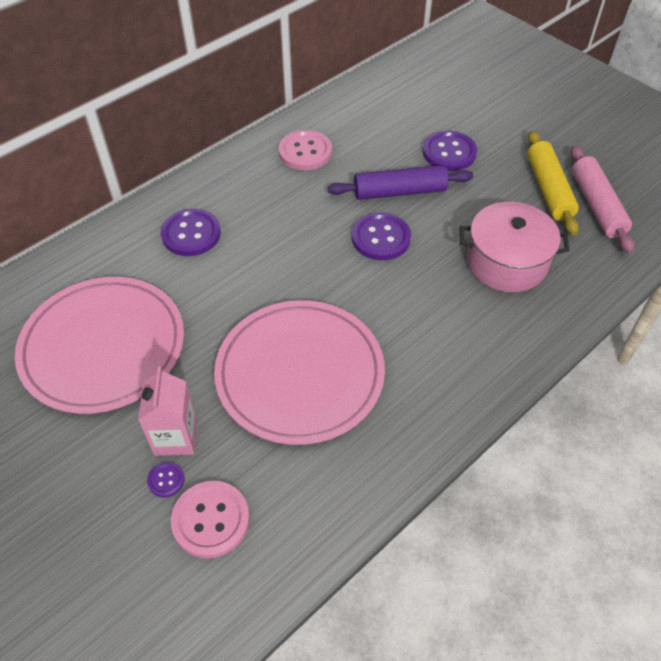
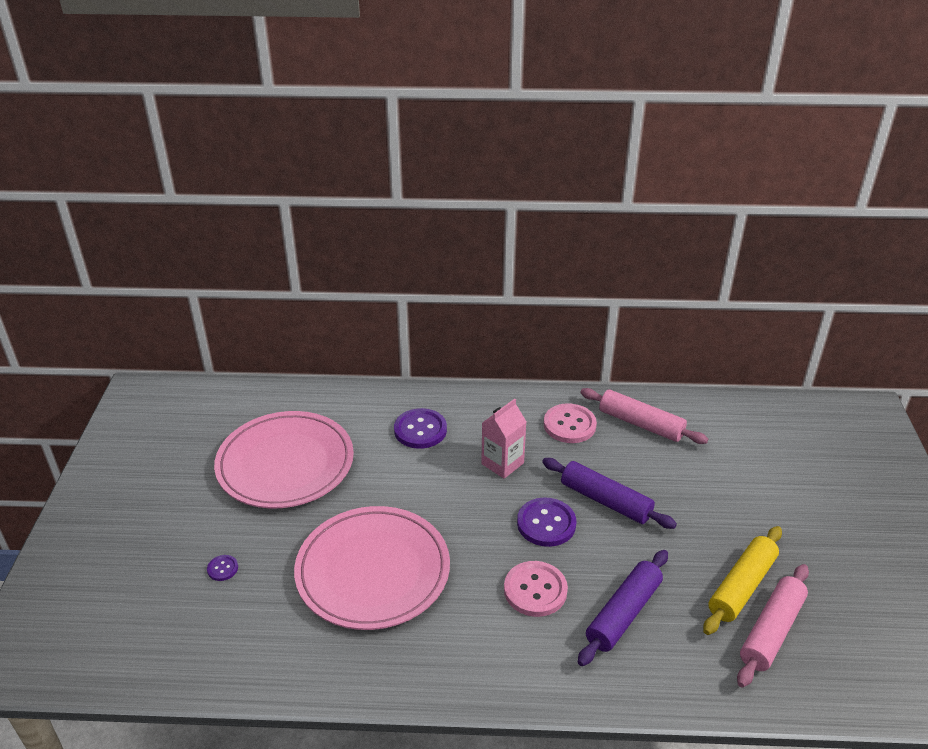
camera: 45 degrees right, 15 degrees down
pink carton [138,366,197,456] -> pink carton moved to [481,399,526,479]
pink button [171,481,250,559] -> pink button moved to [504,561,568,617]
purple button [423,131,477,171] -> none
pink pot [460,202,569,292] -> purple rolling pin [578,550,668,666]
none -> pink rolling pin [580,388,708,444]

